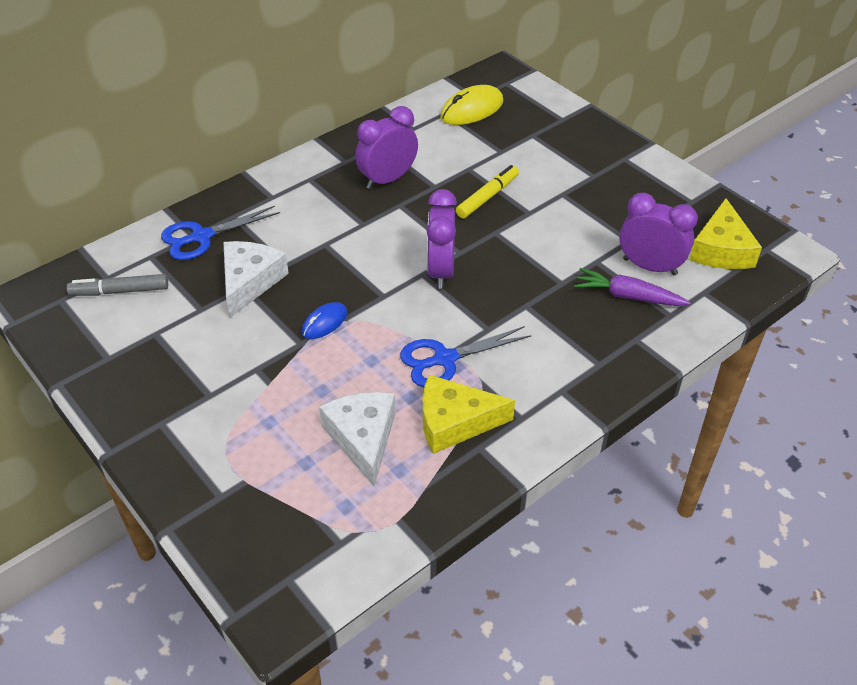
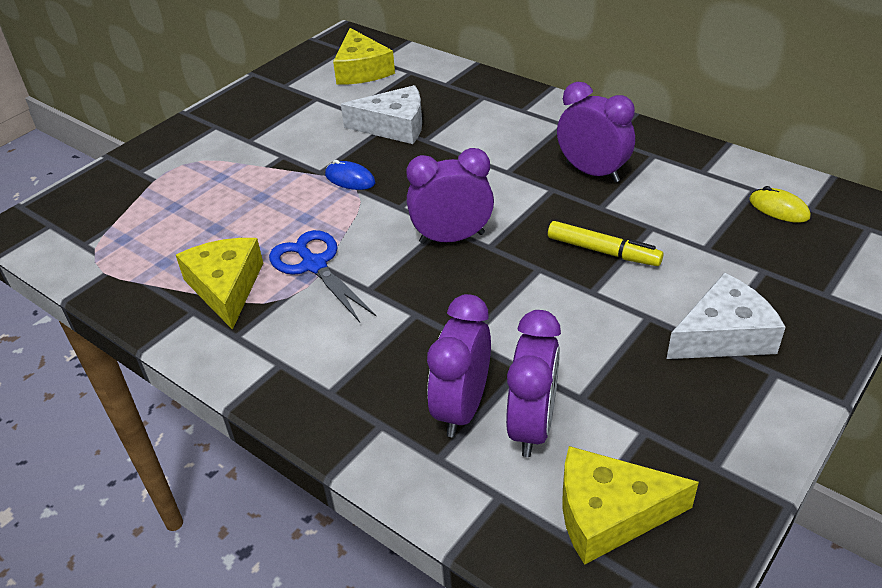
camera: 80 degrees right, 5 degrees down
grey marker [67,274,168,296] -> yellow cheese [333,28,395,85]
blue scissors [161,206,280,260] -> none
white cheese [319,392,396,486] -> white cheese moved to [667,273,786,359]
yellow mouse [440,85,503,125] -> yellow mouse [749,186,810,223], size x0.61
purple carrot [574,268,691,306] -> purple clock [427,294,491,437]

